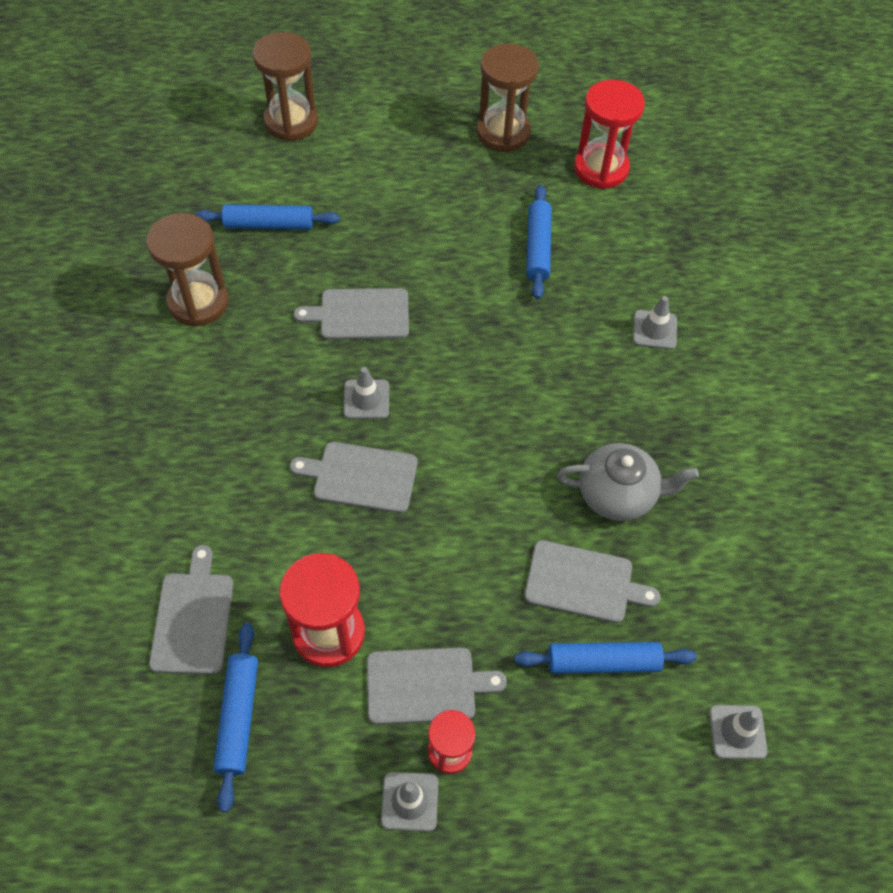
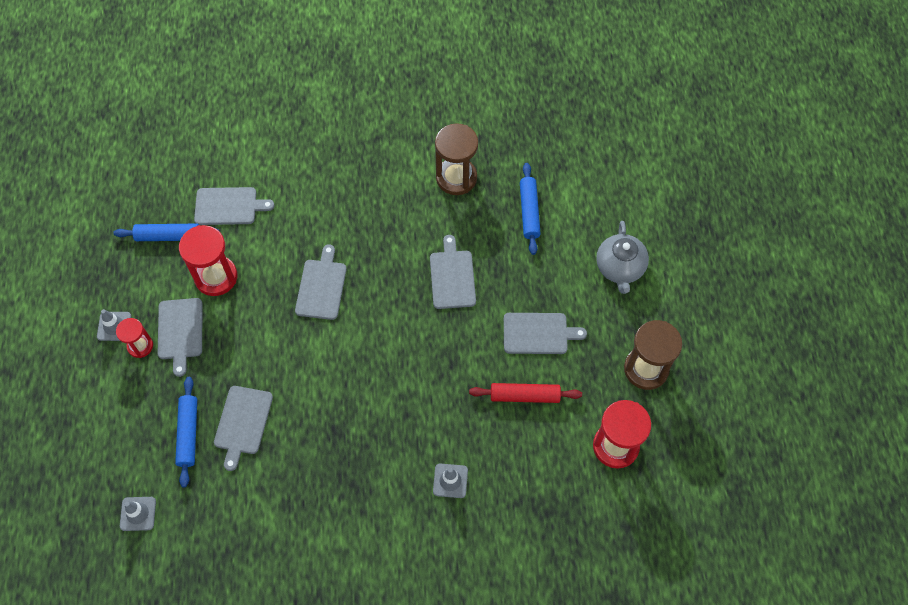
camera: 90 degrees right, 5 degrees up
brown hourglass [253,32,318,141] -> none
grey traffic cone [343,367,389,419] -> none
blue rolling pin [526,185,552,299] -> red rolling pin [469,383,582,403]
grey teapot [557,443,699,521] -> grey teapot moved to [596,221,649,294]
none -> grey cutting board [504,313,587,354]

